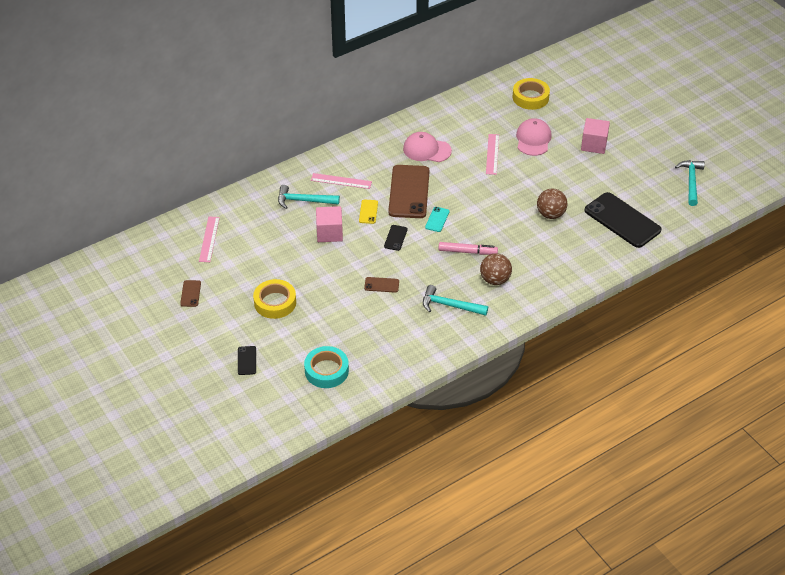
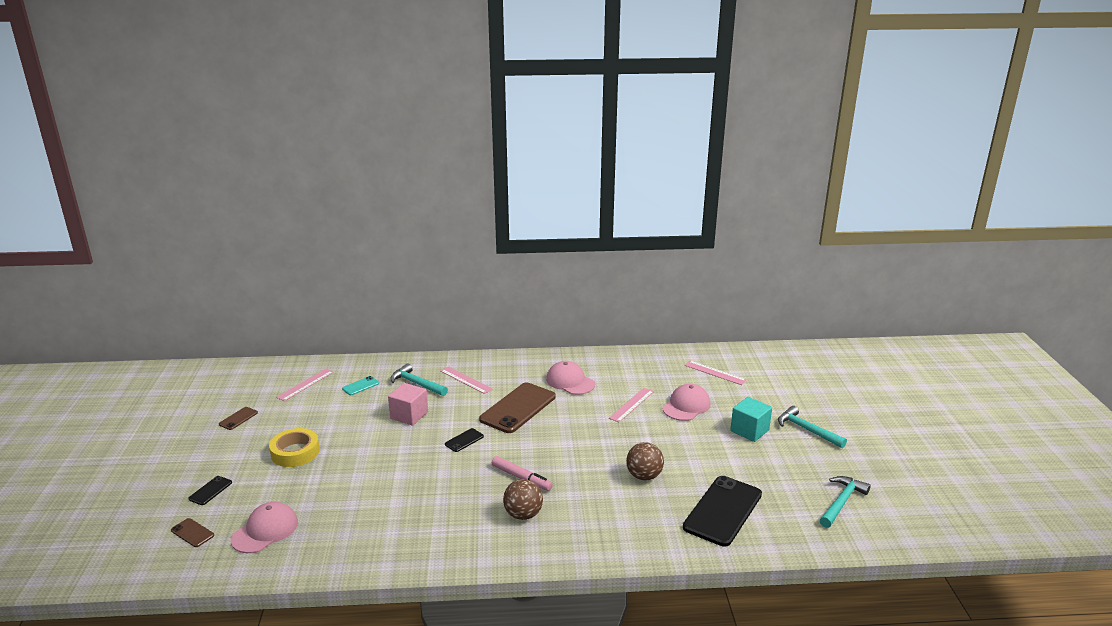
camera: 30 degrees right, 20 degrees down
turquoise tape [304,346,349,388] -> pink cap [231,502,298,553]
yellow phone [359,200,378,224] -> none
brown phone [364,277,399,293] -> brown phone moved to [171,518,214,547]
turquoise hammer [423,285,488,316] -> turquoise hammer moved to [778,406,847,448]
turquoise phone [425,207,450,232] -> turquoise phone moved to [342,376,379,395]
yellow tape [513,78,550,110] -> pink ruler [684,361,747,385]
pink cube [581,118,610,154] -> turquoise cube [730,397,772,442]
black phone [584,192,662,248] -> black phone turned 45 degrees clockwise [683,476,762,547]

